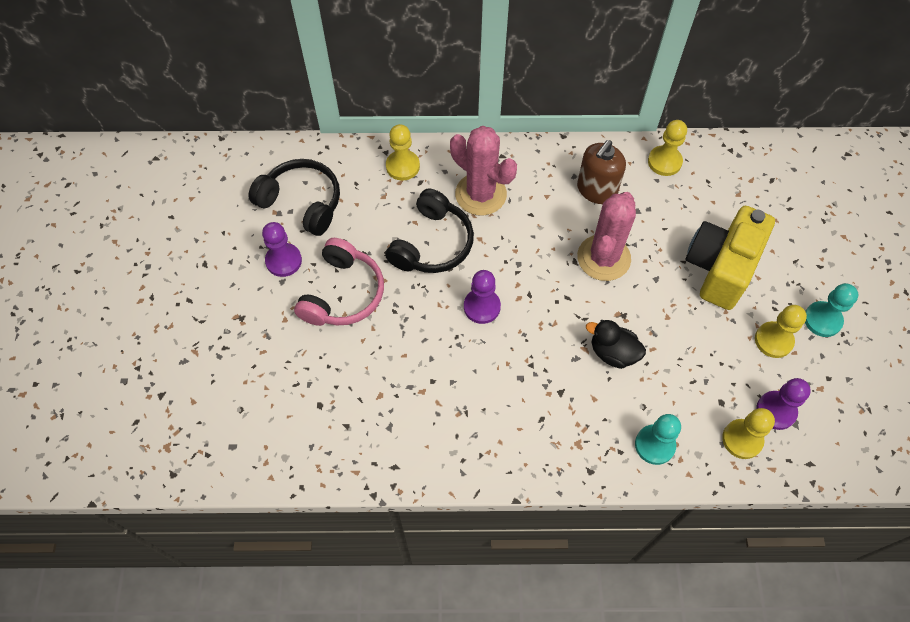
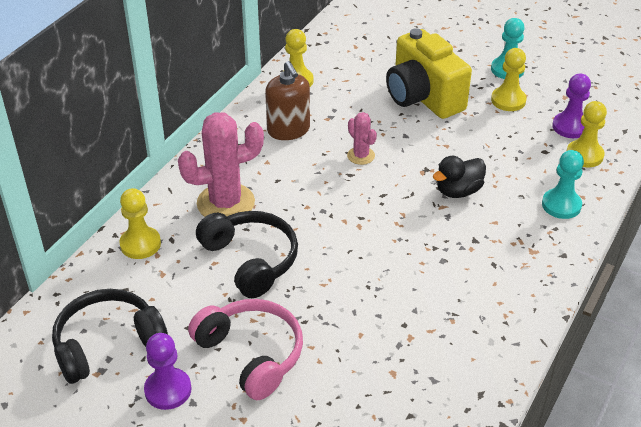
camera: 60 degrees left, 20 degrees down
purple pawn [464,270,501,324] -> none
pink cactus [577,192,636,281] -> pink cactus [347,112,377,165], size x0.51

